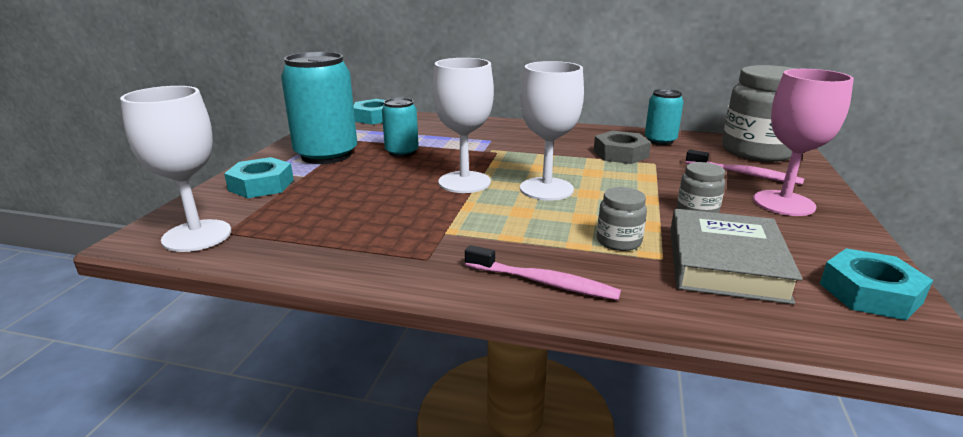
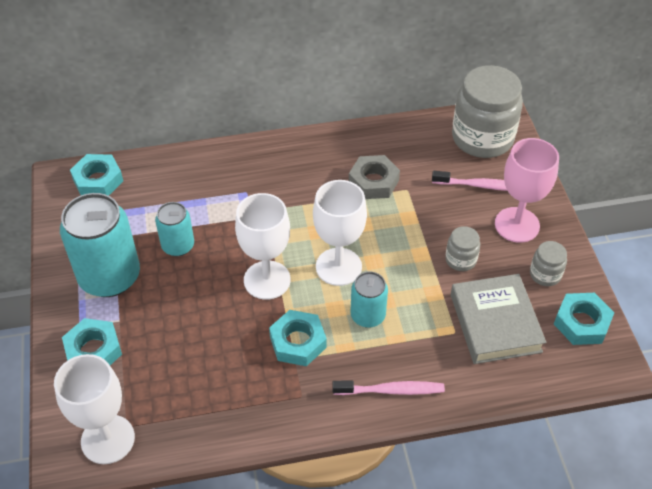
camera: 25 degrees left, 25 degrees up
grey jar [597,187,647,251] -> grey jar moved to [530,241,567,286]
turquoise can [645,89,684,145] -> turquoise can moved to [350,271,388,328]
none -> turquoise nut [269,310,327,366]

